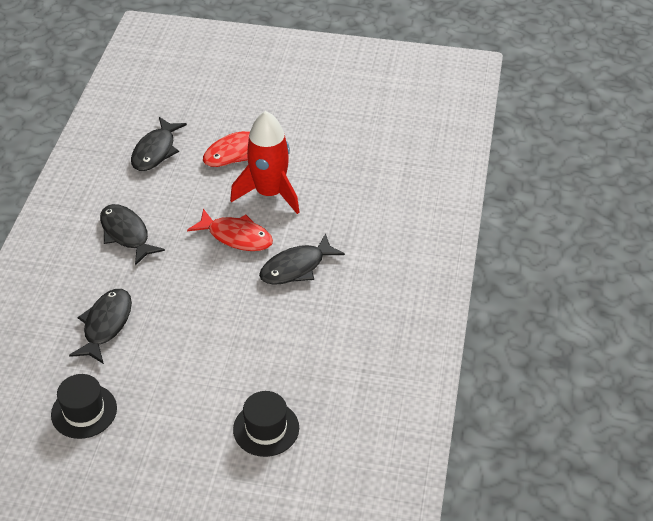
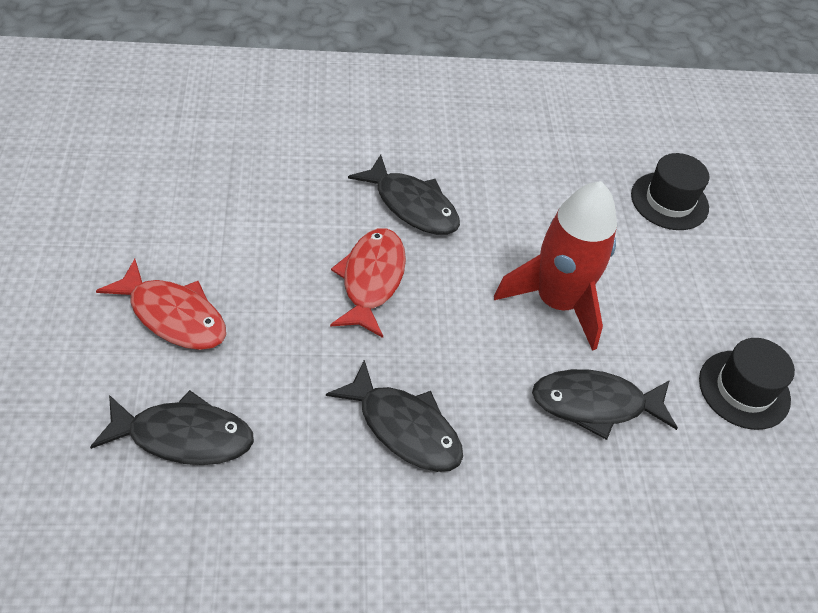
camera: 110 degrees left, 5 degrees up
black fish [100,204,165,266] -> black fish turned 90 degrees counterclockwise [326,360,463,472]
red rocket [230,111,300,214] -> red rocket moved to [494,181,617,351]

